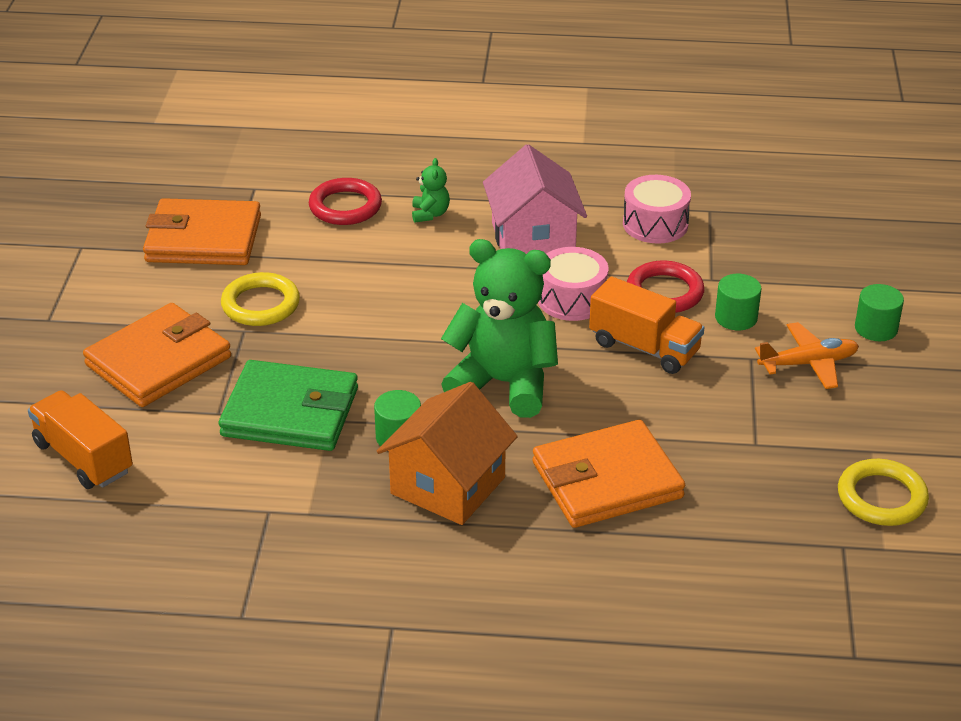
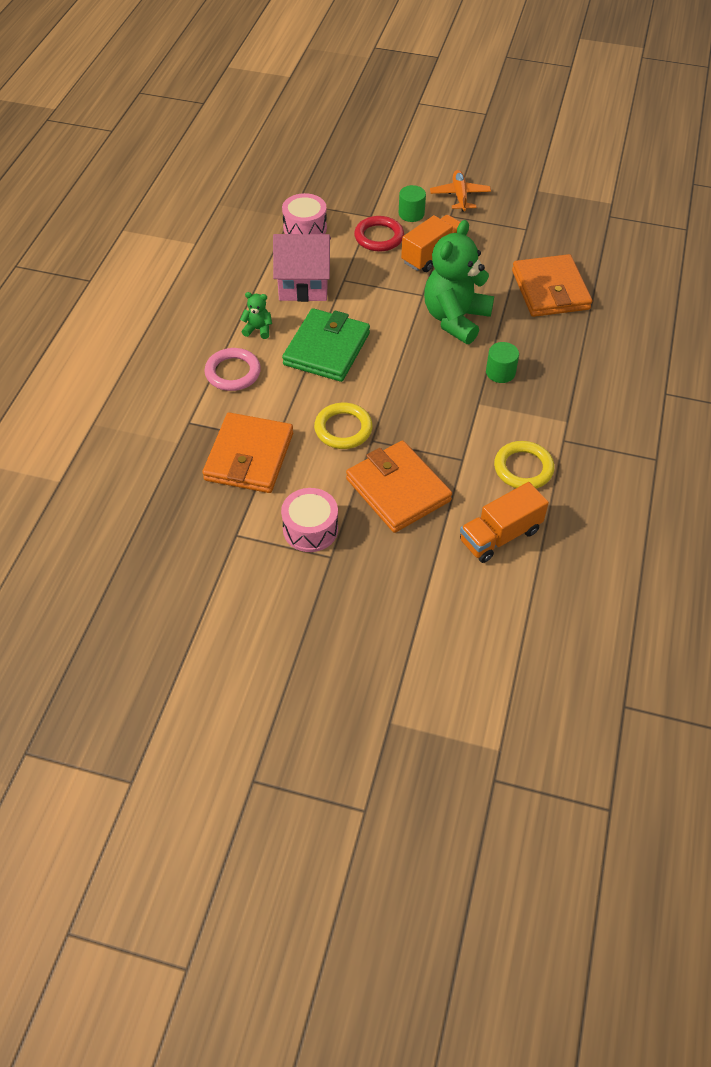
camera: 80 degrees left, 15 degrees up
green wallet [219,360,358,451] -> green wallet moved to [282,308,370,382]
red ring [309,178,382,225] -> pink ring [205,348,261,391]
orange house [377,382,518,525] -> none
pink drum [538,247,608,321] -> pink drum moved to [281,488,338,552]
yellow ring [838,459,929,526] -> yellow ring moved to [494,441,554,489]
green cylinder [855,284,904,341] -> none

